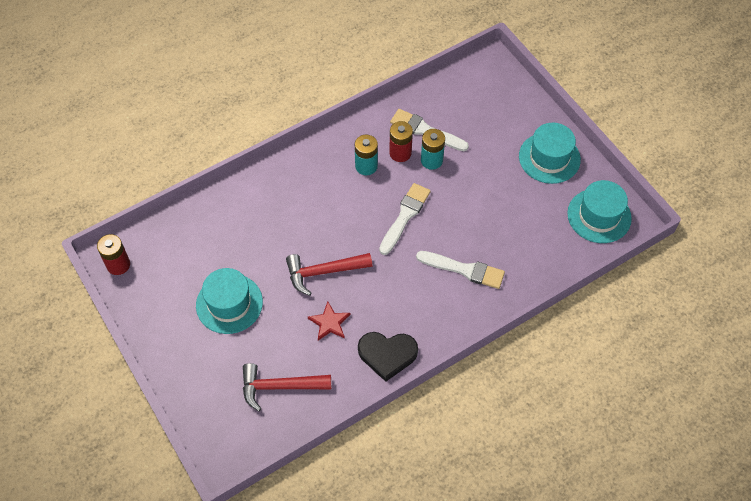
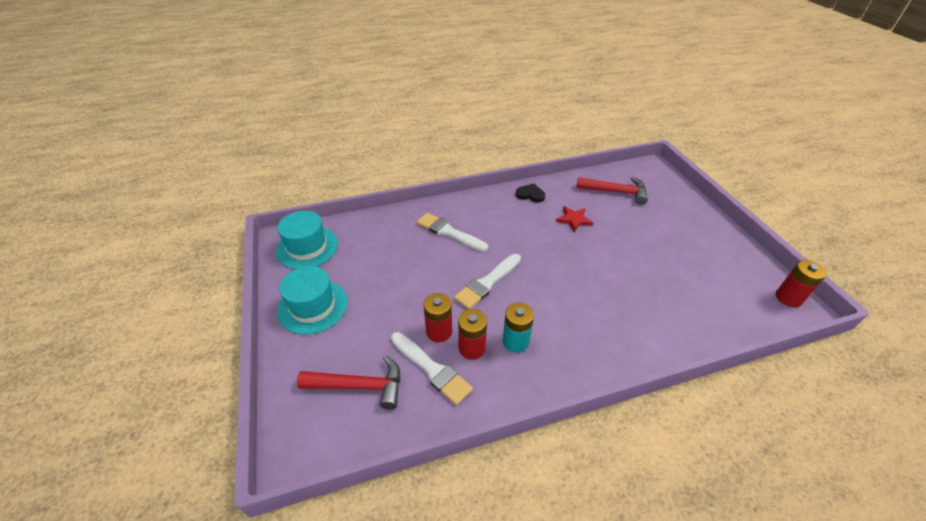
camera: 165 degrees left, 15 degrees down
turquoise hat [196,268,263,334] -> none
red hammer [286,253,372,296] -> red hammer moved to [297,355,400,410]
black heart [358,332,418,382] -> black heart [516,184,545,203], size x0.63
turquoise battery [421,129,445,170] -> red battery [423,293,452,342]

